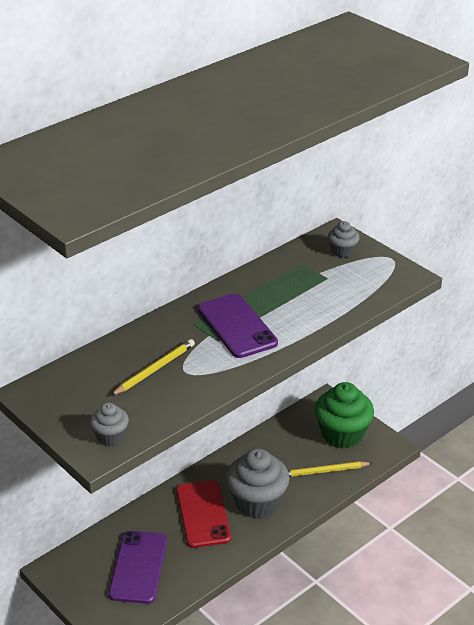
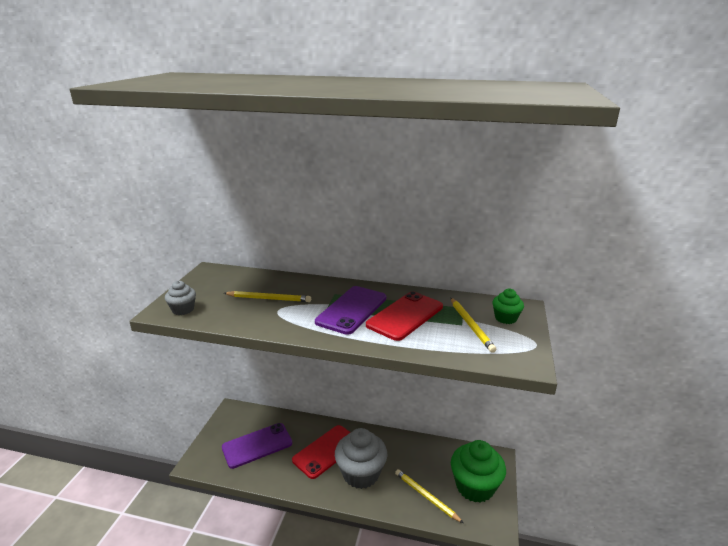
camera: 55 degrees right, 10 degrees down
grey cupcake [328,221,360,258] -> green cupcake [492,289,524,324]
none -> red phone [366,291,443,341]
none -> yellow pencil [451,298,496,353]

